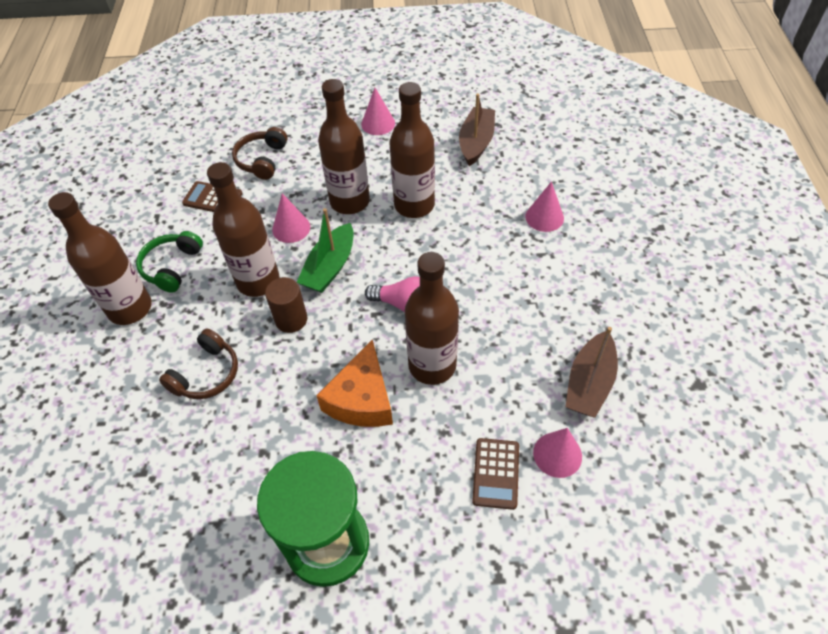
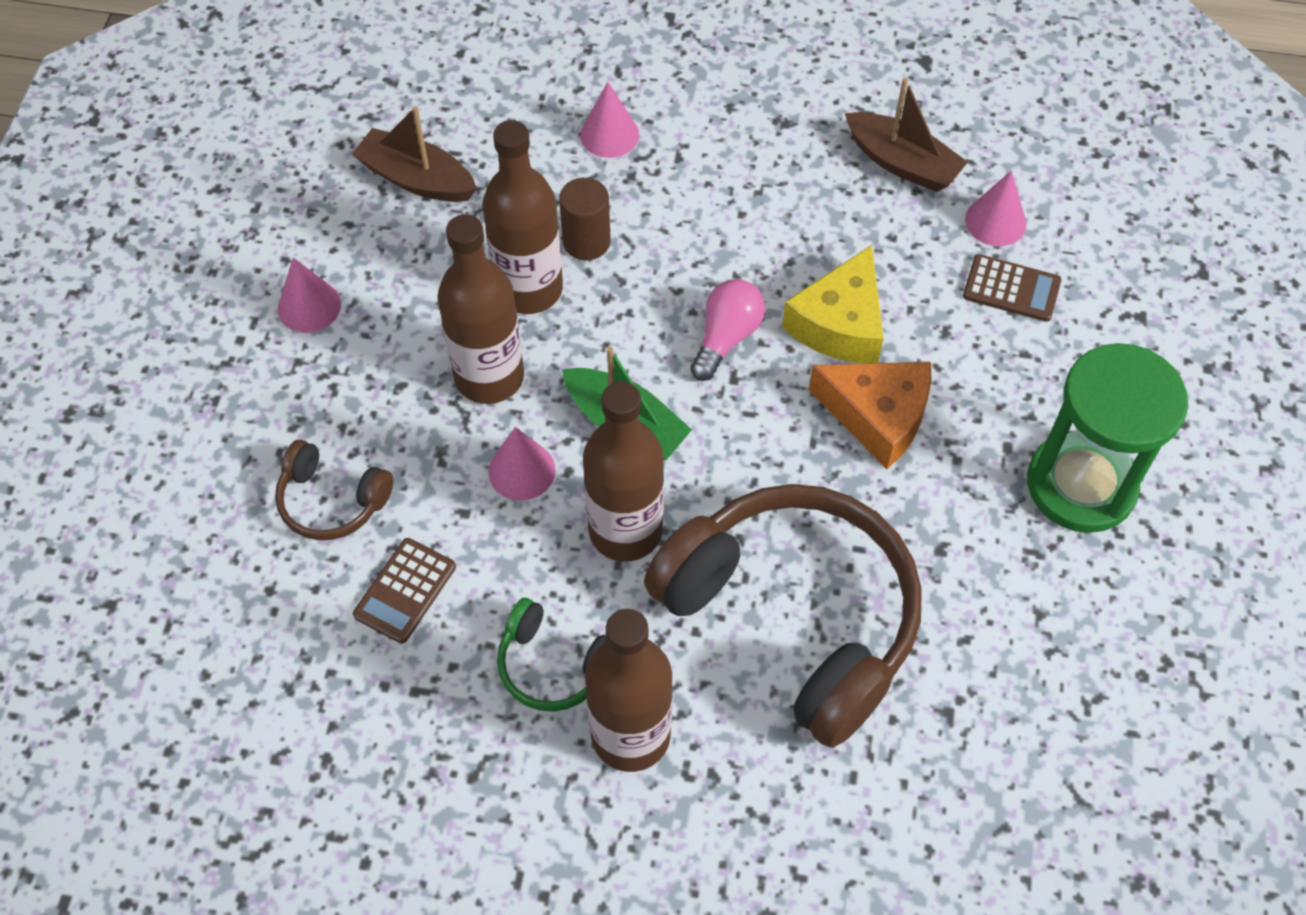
camera: 80 degrees left, 5 degrees up
brown headphones [159,328,238,399] -> brown headphones [644,484,922,748], size x2.23
brown cylinder [265,277,308,333] -> brown cylinder moved to [559,178,611,260]
brown bottle [405,252,459,385] -> yellow cheese [782,245,883,364]

